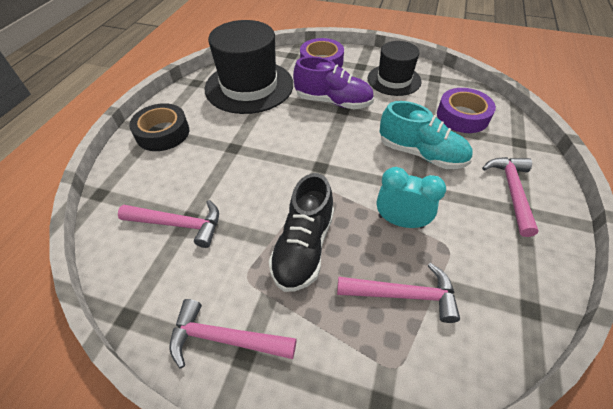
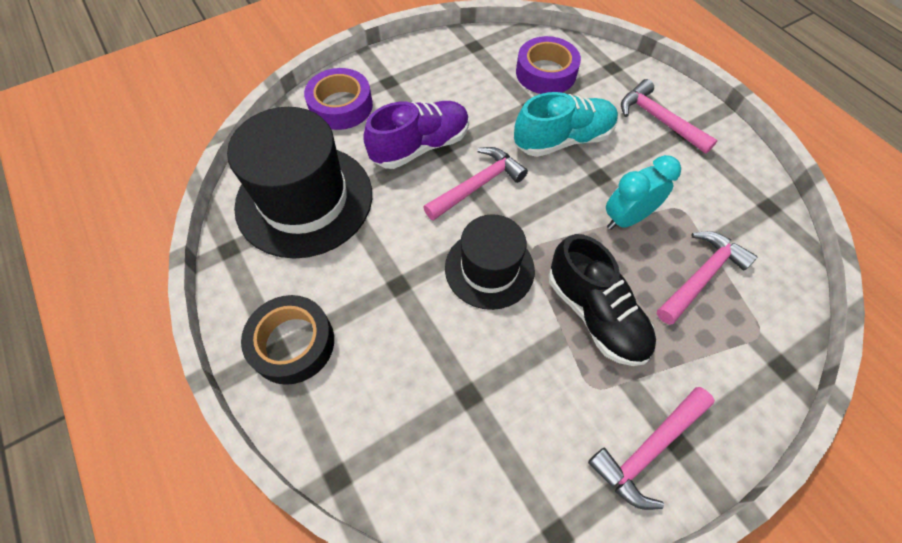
camera: 50 degrees left, 10 degrees up
pink hammer [118,200,219,248] -> pink hammer moved to [423,147,528,221]
black hat [368,41,422,96] -> black hat moved to [445,214,535,310]

